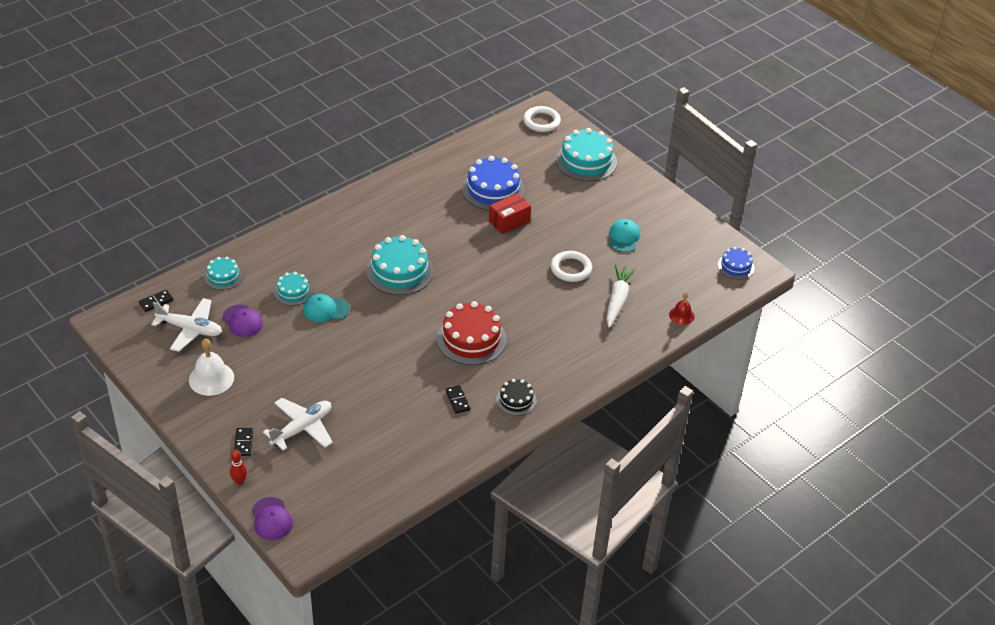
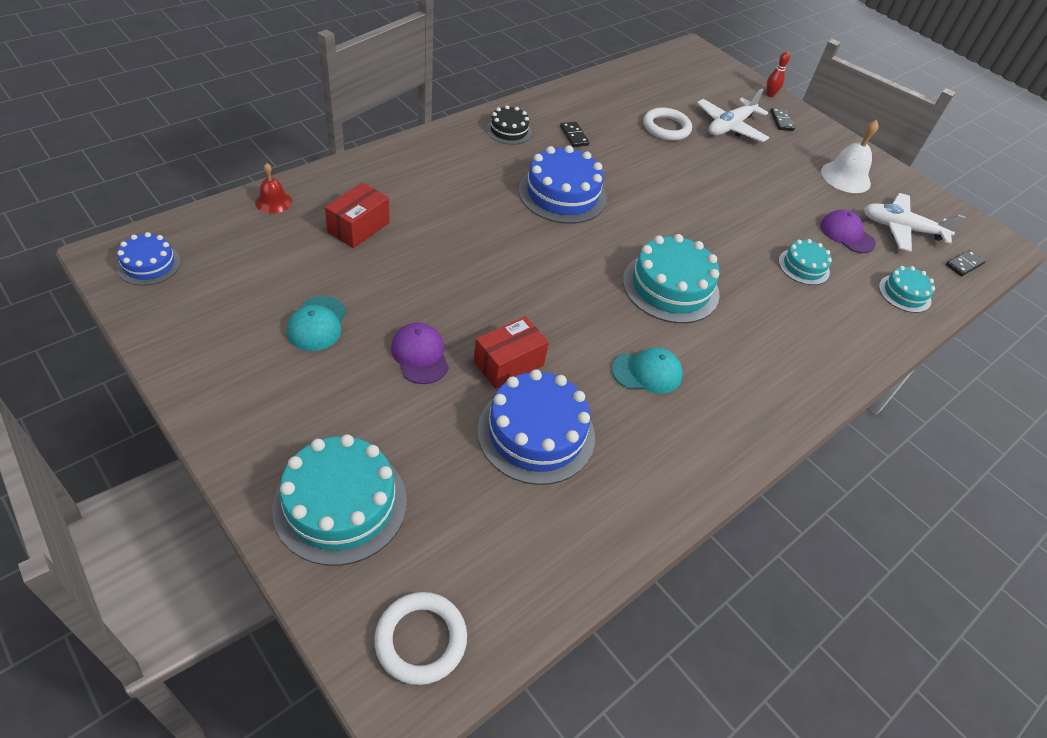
camera: 175 degrees right, 5 degrees up
purple cap [252,497,293,540] -> purple cap moved to [391,323,449,384]
turquoise cap [303,294,350,322] -> turquoise cap moved to [612,348,683,394]
red cake [436,301,507,365] -> blue cake [519,145,607,224]
white ring [551,251,592,282] -> white ring moved to [643,108,692,141]
white carrot [606,265,635,328] -> red box [325,182,390,248]

